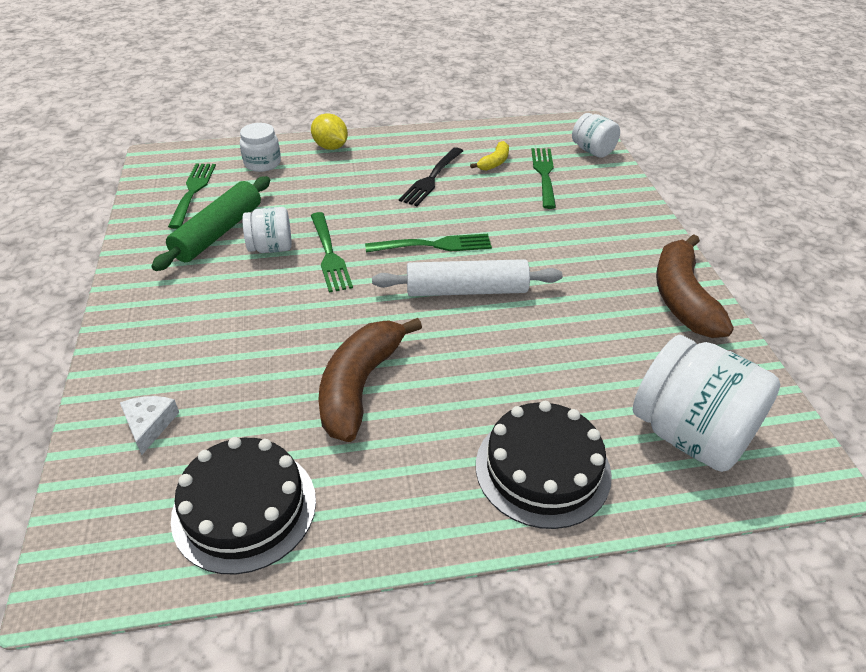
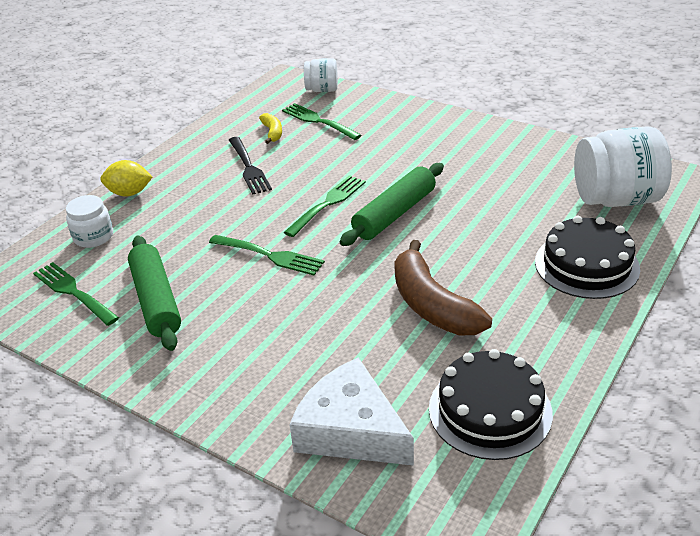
camera: 45 degrees left, 5 degrees down
white cheese [120,396,179,455] -> white cheese [290,357,414,466], size x2.11
white jar [243,207,292,253] -> none
white rolling pin [372,259,563,296] -> green rolling pin [340,163,444,246]
brown banana [656,234,734,338] -> none

